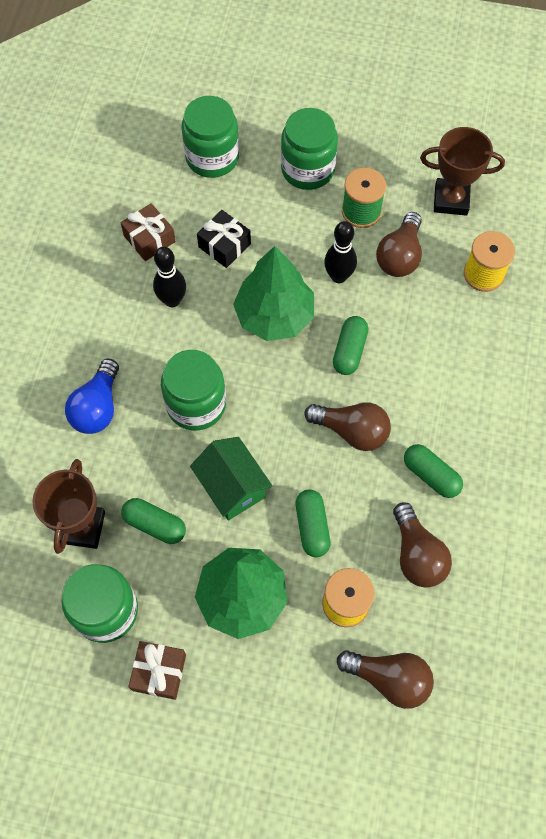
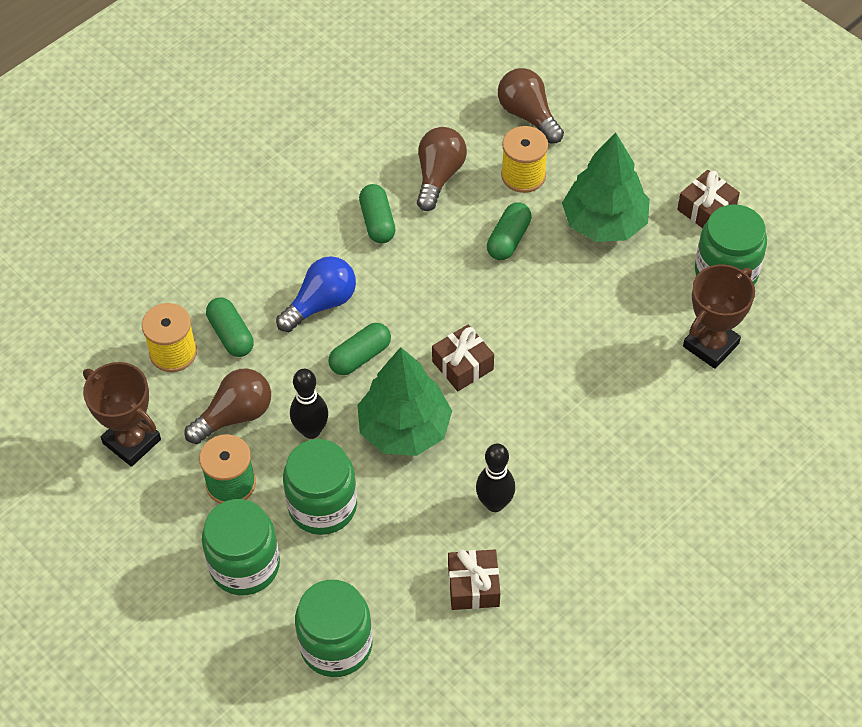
camera: 145 degrees left, 10 degrees down
blue light bulb [65,359,119,434] -> blue light bulb moved to [276,256,356,332]
green capsule [121,498,186,544] -> green capsule moved to [206,298,254,357]
green jar [161,350,226,431] -> green jar moved to [283,439,357,535]
green house [190,437,273,520] -> none
black gift [197,210,251,268] -> none
brown light bulb [305,402,391,451] -> none
none -> brown gift [432,324,494,391]

